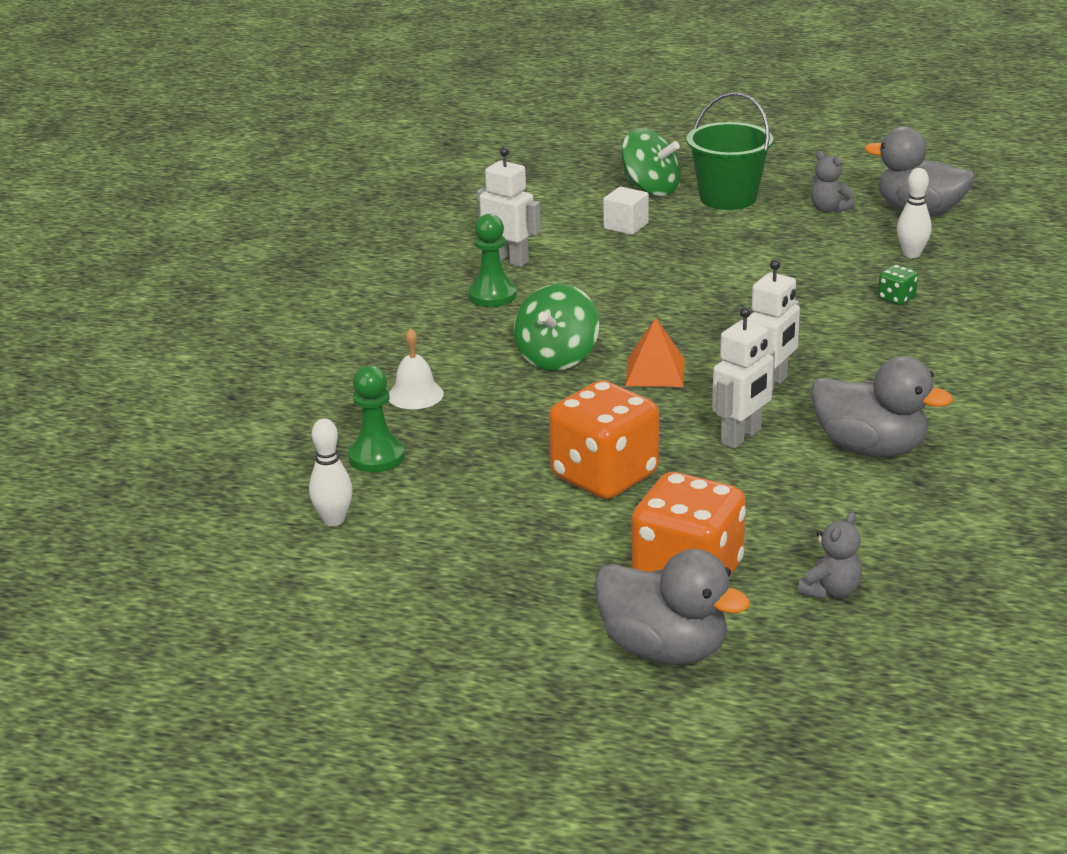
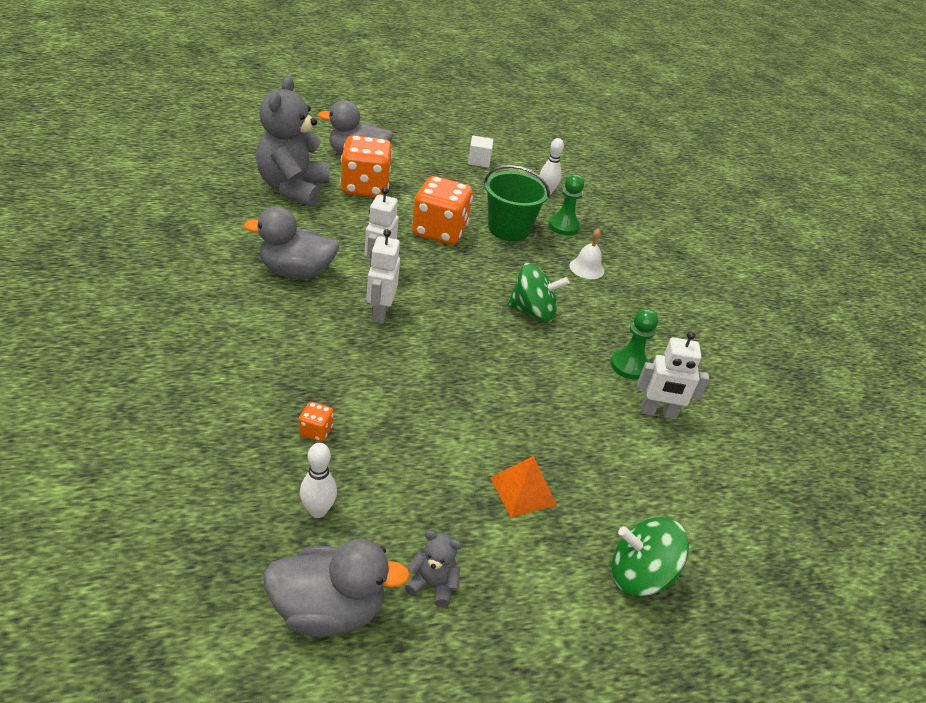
camera: 145 degrees right, 10 degrees up
green spinning top [514,284,599,371] -> green spinning top turned 105 degrees clockwise [507,263,569,322]
white cube [603,186,649,235] -> white cube moved to [468,136,493,168]
orange pyramid [625,318,685,387] -> orange pyramid moved to [490,456,557,517]
green bucket [686,92,773,210] -> green bucket moved to [484,165,550,241]
grey teddy bear [798,512,862,600] -> grey teddy bear [256,76,329,207], size x2.39
green dice [878,265,918,305] -> orange dice [299,402,334,442]

